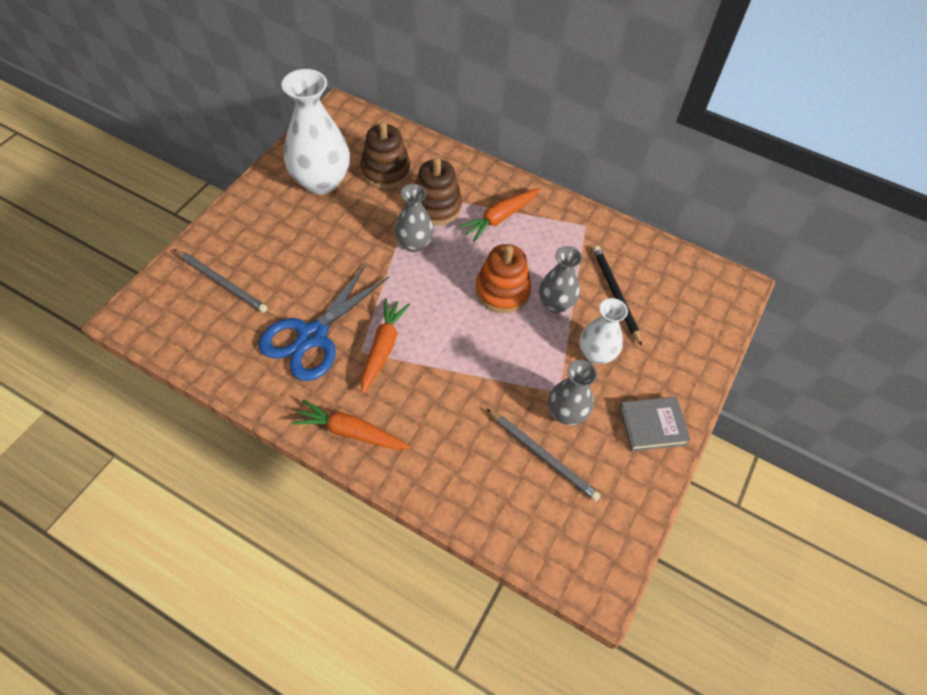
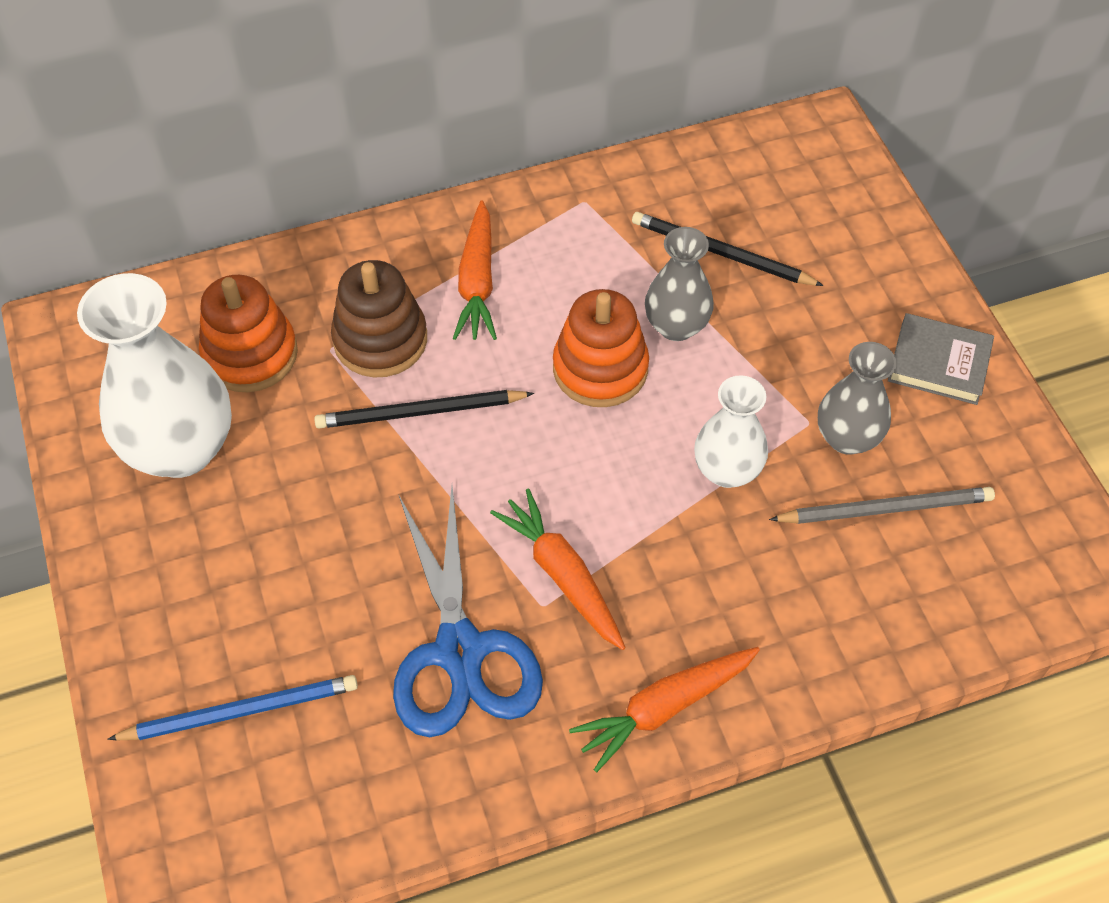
camera: 45 degrees left, 0 degrees up
grey pencil [174,249,268,313] -> blue pencil [107,675,358,740]
brown stacking toy [360,122,411,189] -> orange stacking toy [199,275,298,392]
grey vase [395,184,434,252] -> black pencil [314,390,534,428]
white vase [579,298,628,364] -> white vase moved to [694,375,768,488]
grey book [619,397,691,451] -> grey book turned 75 degrees clockwise [888,313,994,405]

